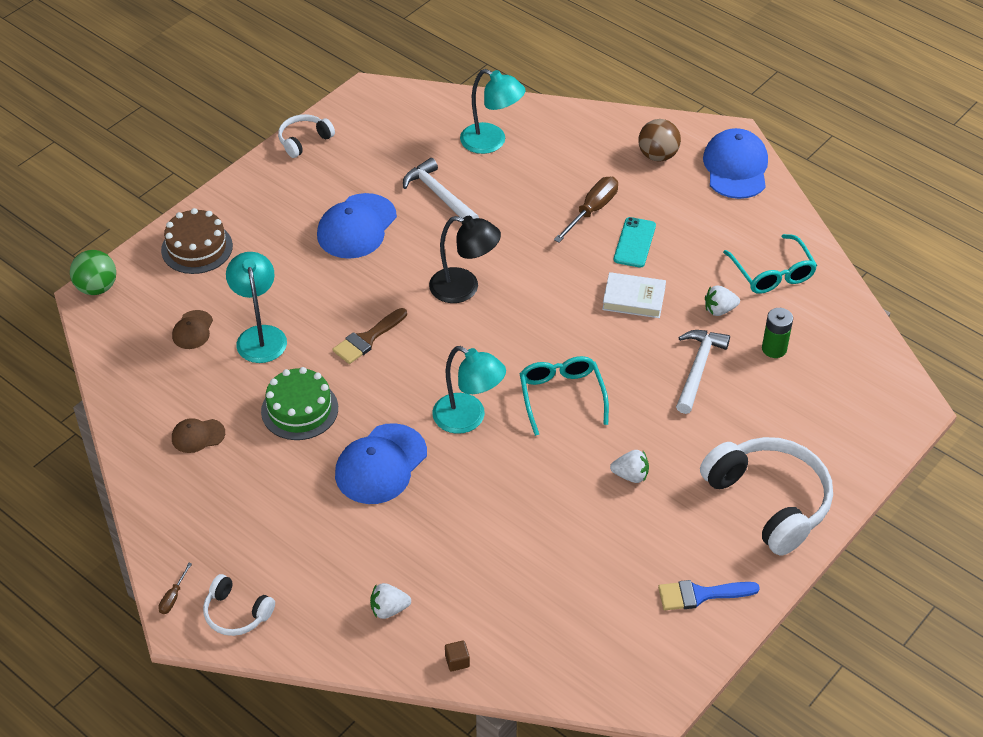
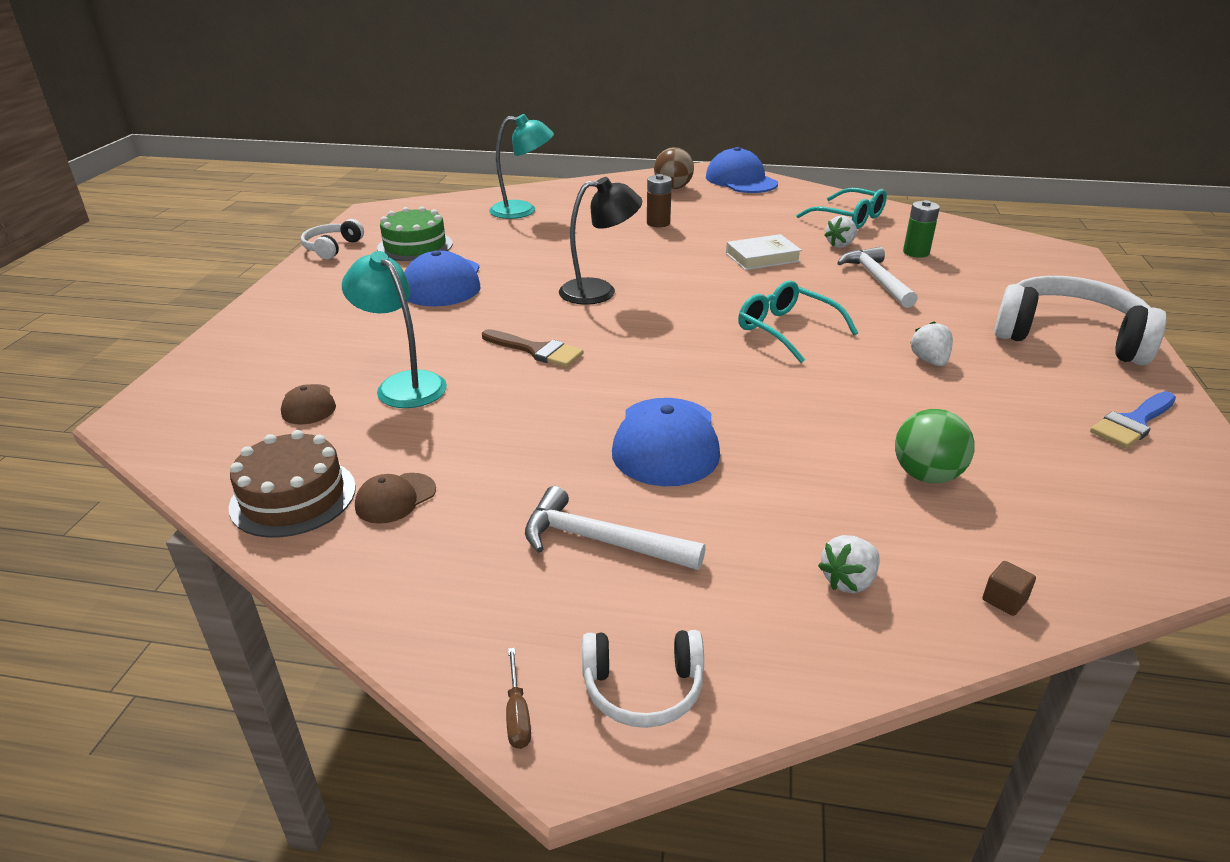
camera: 30 degrees left, 15 degrees down
green ball [70,250,116,295] -> green ball moved to [895,409,975,483]
brown cake [161,208,233,274] -> brown cake moved to [229,430,356,538]
green cake [261,367,338,440] -> green cake moved to [377,206,453,261]
brown brush [332,308,407,364] -> brown brush turned 75 degrees counterclockwise [482,329,584,367]
white hammer [403,158,479,219] -> white hammer moved to [525,486,706,570]
turquoise lamp [432,346,506,434] -> none
brown screwdriver [554,177,618,243] -> brown battery [647,174,672,227]
white strawberry [610,450,649,483] -> white strawberry turned 75 degrees counterclockwise [910,321,953,366]
turquoise phone [614,217,656,268] -> none

